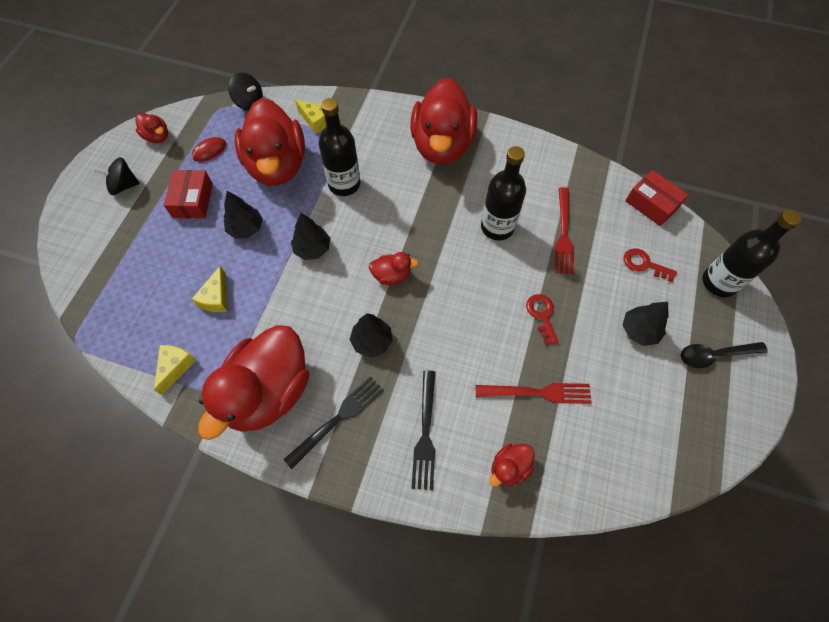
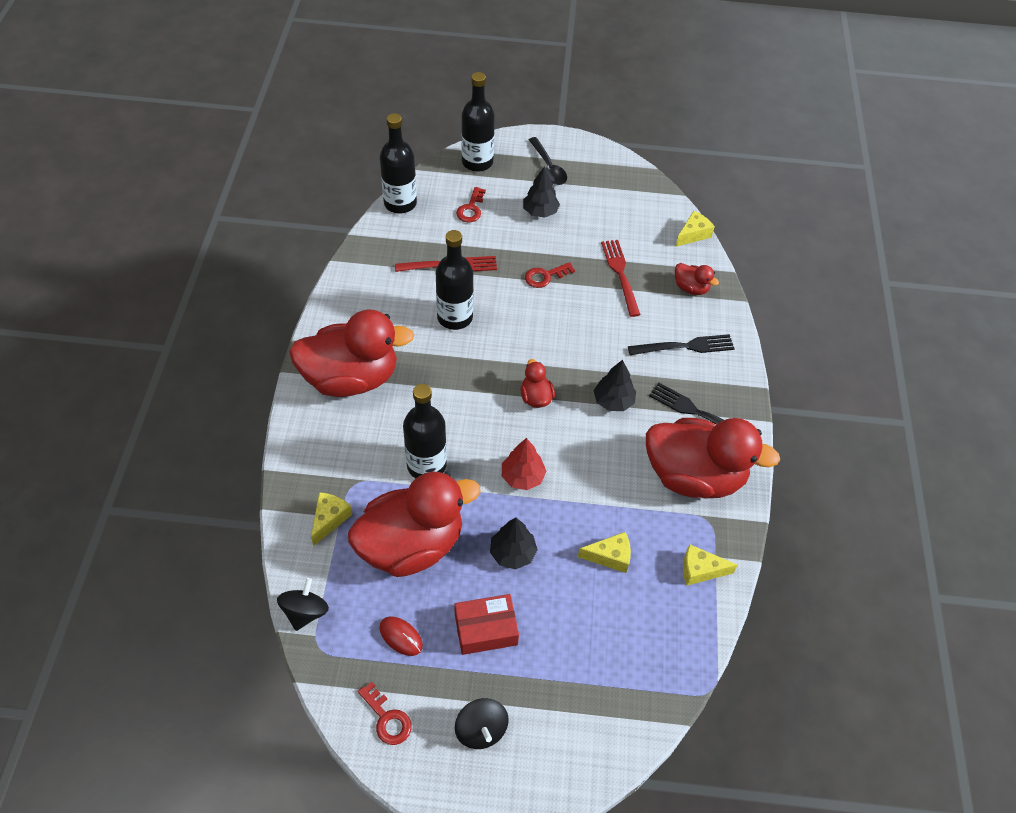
camera: 105 degrees left, 10 degrees down
red duck [136,113,168,143] -> red key [358,681,412,745]
black tree [291,213,330,260] -> red tree [502,438,546,490]
red box [625,170,689,226] -> black bottle [380,113,417,214]
none -> yellow cheese [675,211,715,247]

